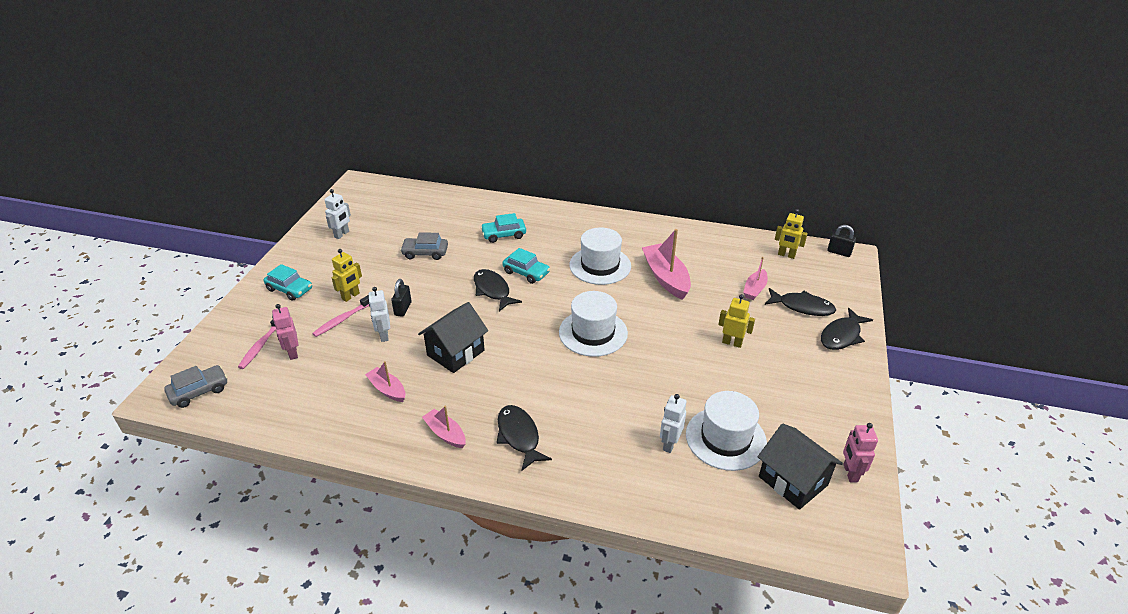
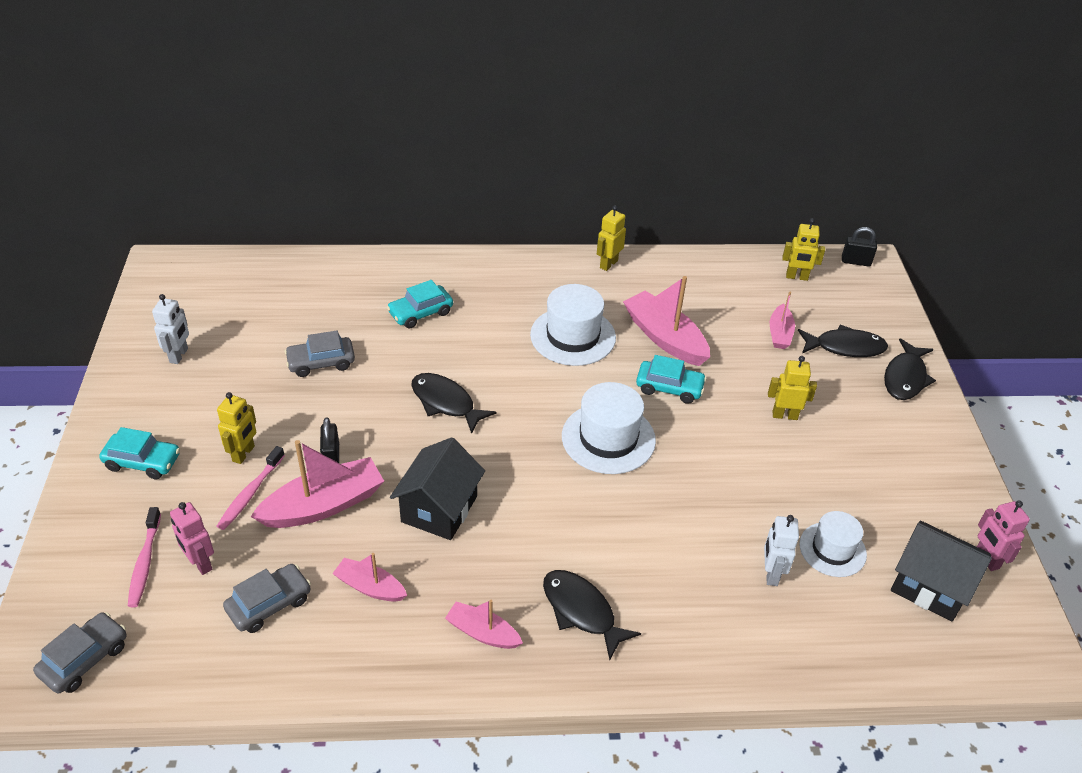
camera: 20 degrees left, 5 degrees up
white robot [368,287,390,342] -> pink boat [251,440,384,528]
turquoise car [502,248,550,284] -> turquoise car moved to [636,355,707,404]
white hat [686,391,767,471] -> white hat [799,511,867,577], size x0.65
none -> grey car [223,564,311,633]
none -> yellow robot [597,205,626,271]

